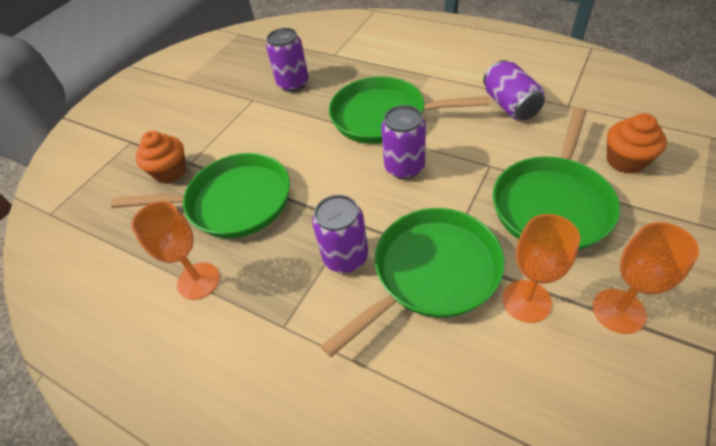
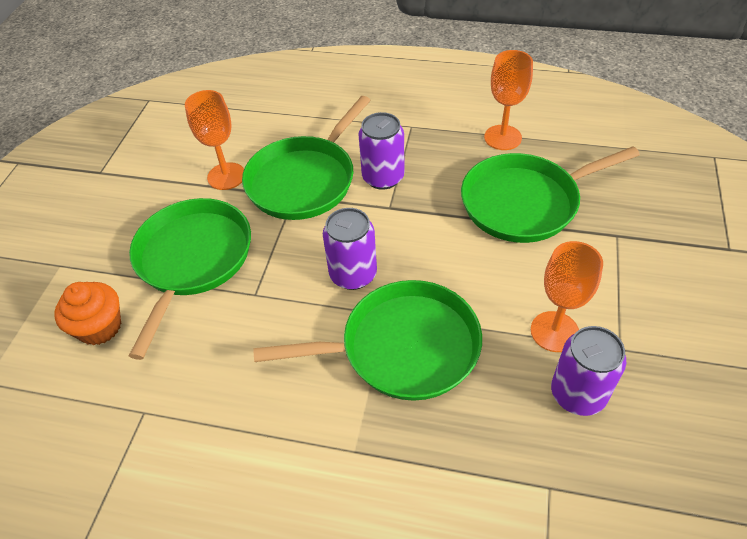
camera: 160 degrees right, 0 degrees up
orange cupcake [135,131,186,184] -> none
purple can [483,60,545,120] -> none
orange goblet [593,222,699,334] -> orange goblet moved to [531,241,603,352]

